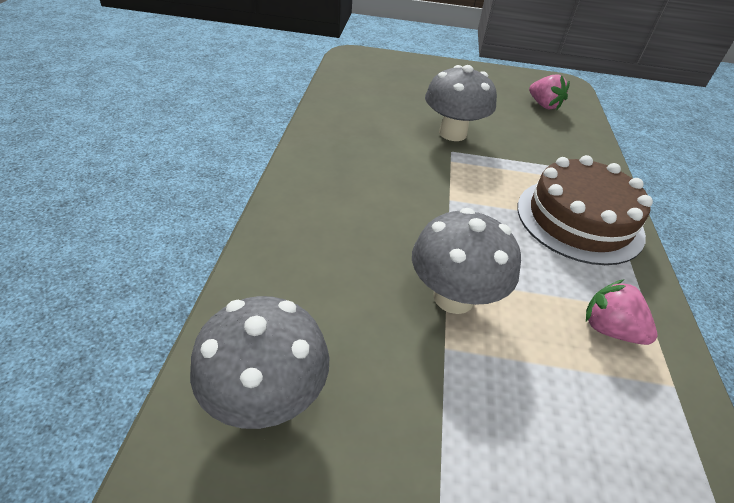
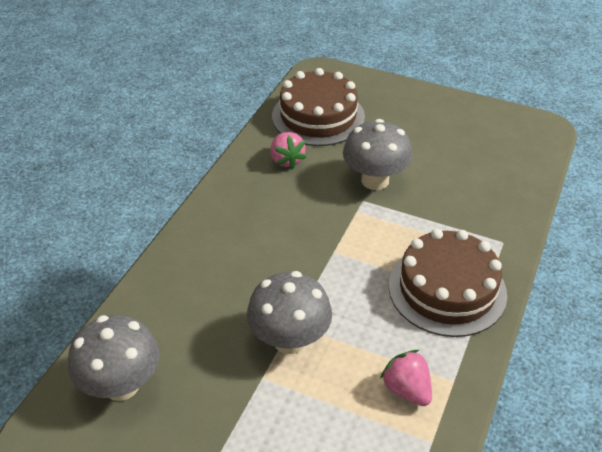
camera: 20 degrees right, 0 degrees up
pink strawberry [529,74,570,110] -> pink strawberry moved to [271,132,306,169]
none -> brown cake [272,68,365,146]

